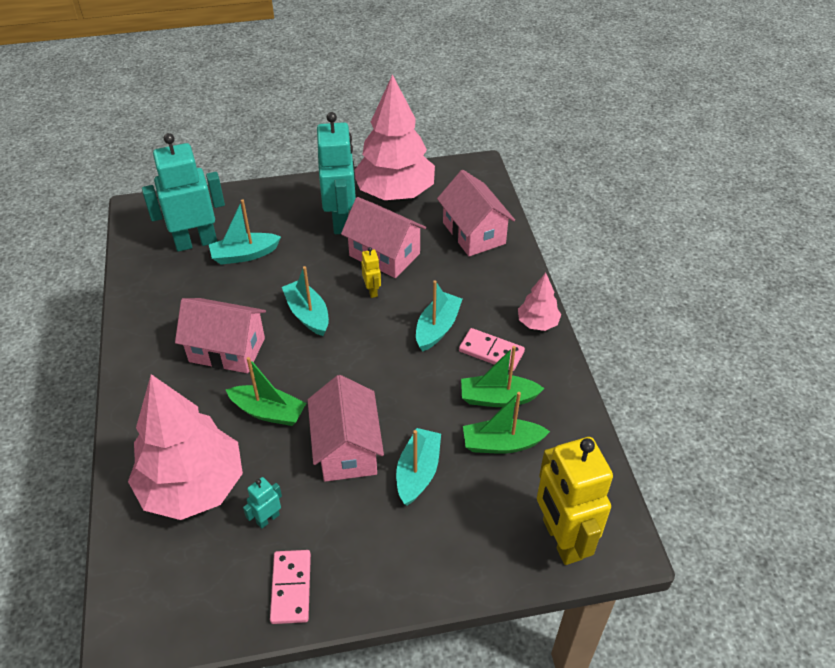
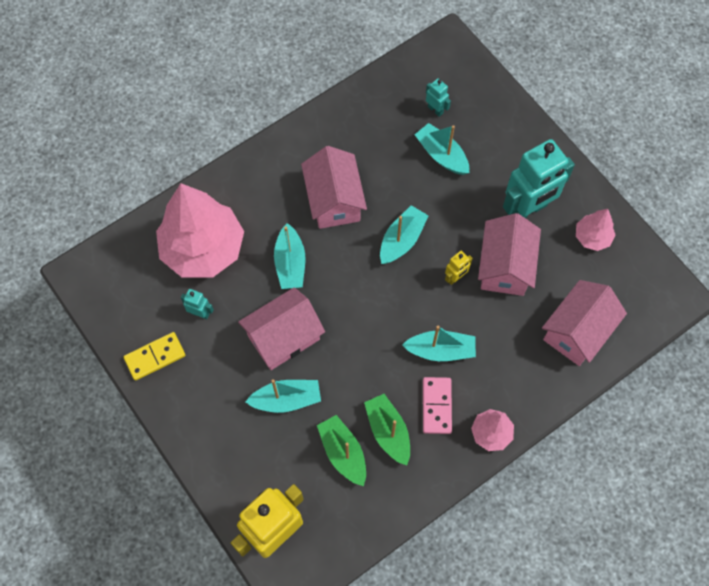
camera: 65 degrees right, 20 degrees up
turquoise robot [142,133,225,252] -> turquoise robot [426,78,451,117], size x0.43
green boat [226,357,306,426] -> turquoise boat [274,223,305,289]
pink domino [270,550,311,624] -> yellow domino [124,332,185,380]
pink tree [355,74,435,200] -> pink tree [576,209,615,251], size x0.46

